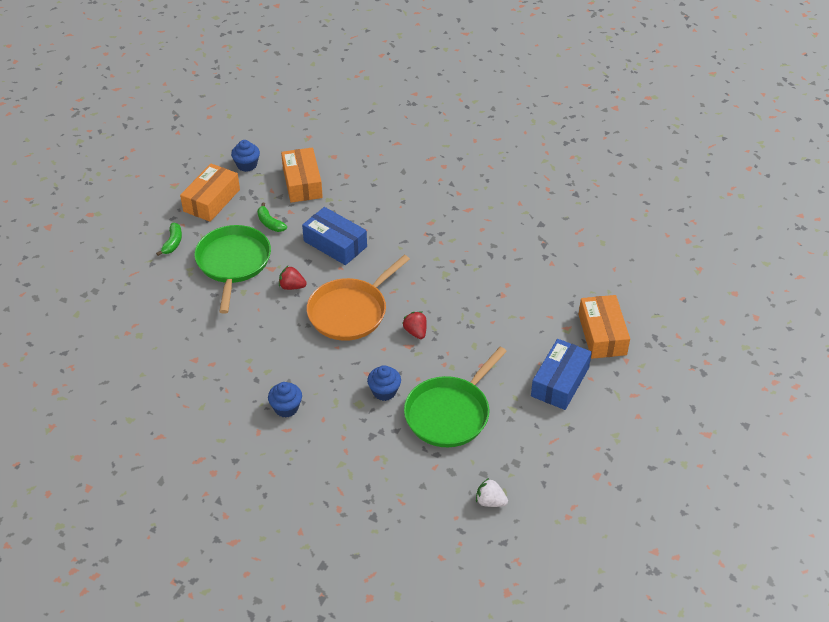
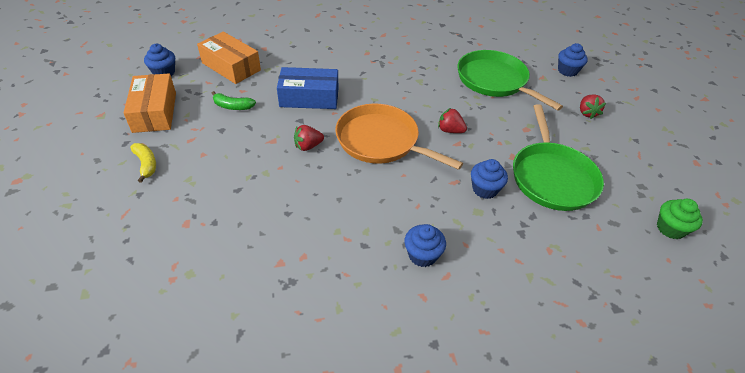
camera: 40 degrees left, 0 degrees up
green banana [156,223,182,256] -> yellow banana [130,143,156,183]
green pan [194,225,271,314] -> green pan moved to [457,50,563,111]
orange pan [307,255,410,341] -> orange pan turned 120 degrees clockwise [335,104,463,170]
white strawberry [476,478,508,507] -> green cupcake [657,199,703,239]
blue box [531,339,592,410] -> red strawberry [580,94,606,119]
orange box [578,295,630,359] -> blue cupcake [558,43,588,77]

